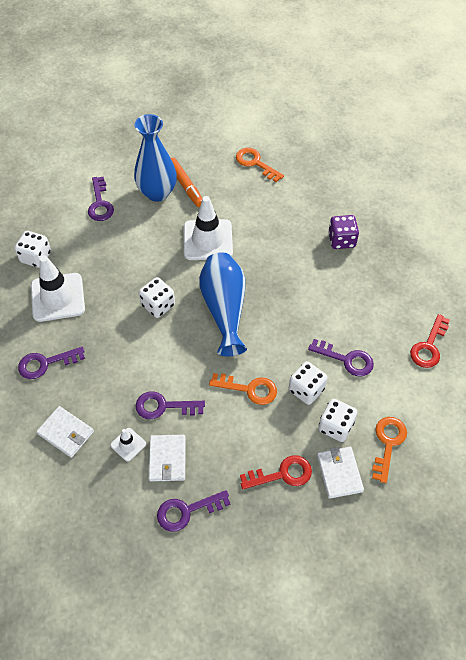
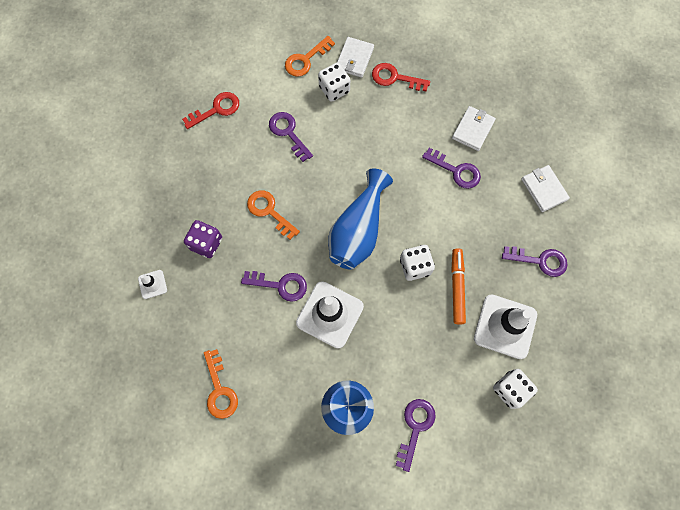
camera: 150 degrees left, 15 degrees up
white traffic cone [111,428,146,461] -> white traffic cone moved to [138,270,167,299]
purple key [157,490,231,532] -> purple key moved to [241,271,307,302]
orange marker [171,158,202,207] -> orange marker moved to [451,248,466,324]
orange key [209,373,277,405] -> orange key moved to [247,190,300,240]
white dice [289,361,328,405] -> none

